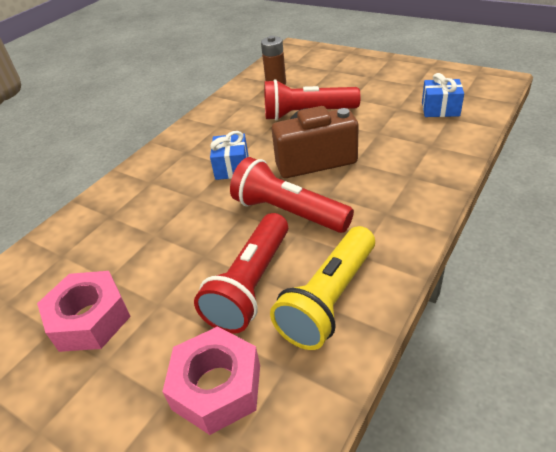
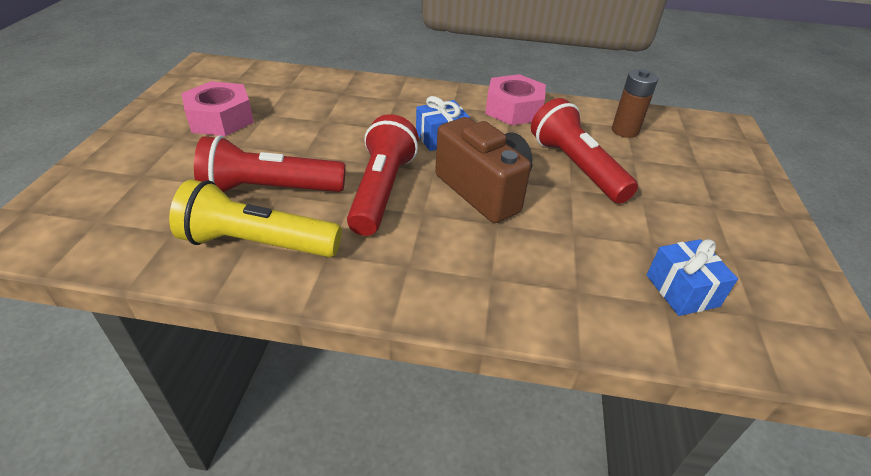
camera: 60 degrees right, 0 degrees up
pink nut [162,326,260,435] -> pink nut moved to [485,74,546,125]

